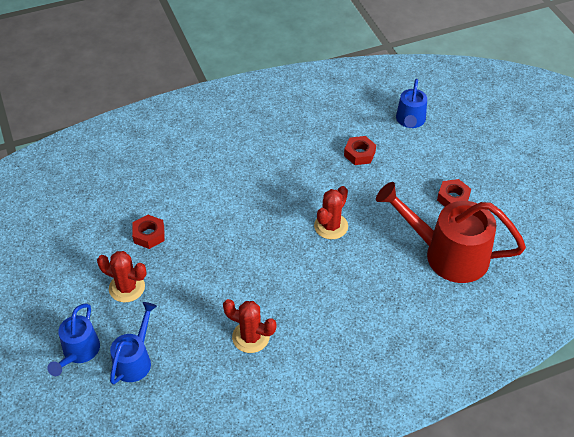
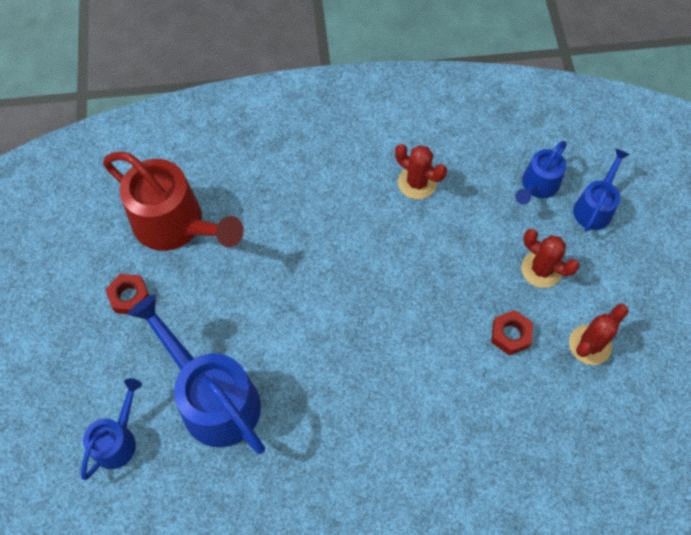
camera: 165 degrees left, 15 degrees up
red cactus [314,186,348,239] -> red cactus moved to [569,304,629,365]
red nut [344,136,376,165] -> blue watering can [128,294,265,454]

